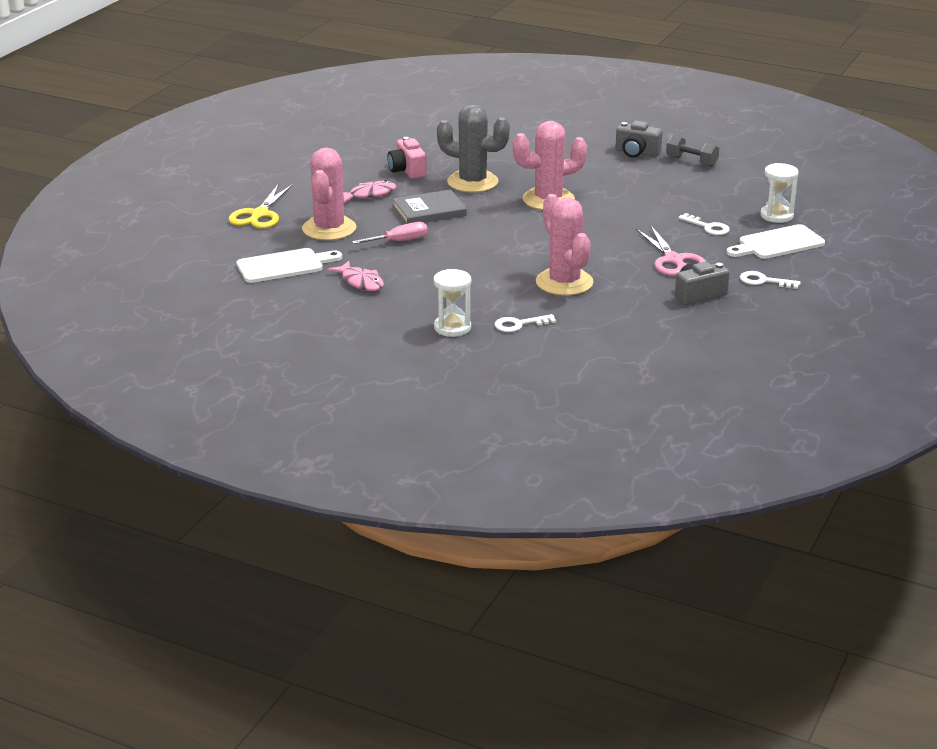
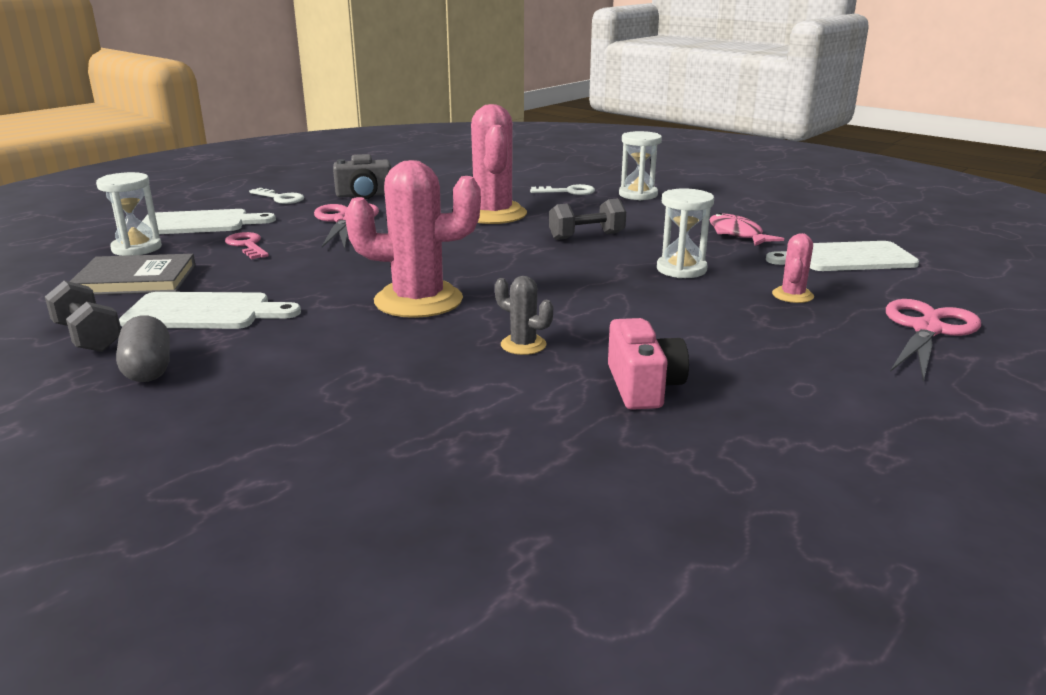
camera: 165 degrees left, 5 degrees down
yellow scissors [229,184,293,229] -> pink scissors [886,299,981,382]
pink cactus [302,148,356,240] -> pink cactus [772,233,814,303], size x0.46
pink fish [343,180,396,203] -> none
pink screwdriver [352,222,428,244] -> white hourglass [657,188,714,278]
grey book [392,189,467,224] -> grey book moved to [70,254,196,295]
grey cactus [437,104,510,192] -> grey cactus [495,276,553,355], size x0.46
grey camera [616,121,662,158] -> grey capsule [116,315,170,382]
white key [678,213,730,235] -> pink key [225,232,269,259]
none -> white cutting board [119,292,301,329]
none -> grey dumbbell [549,198,626,240]

